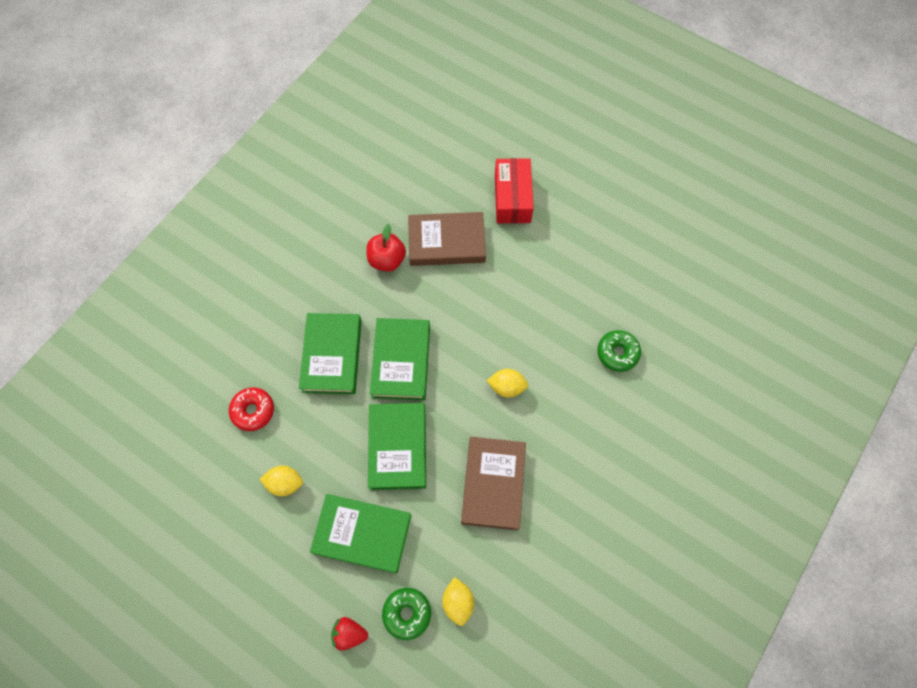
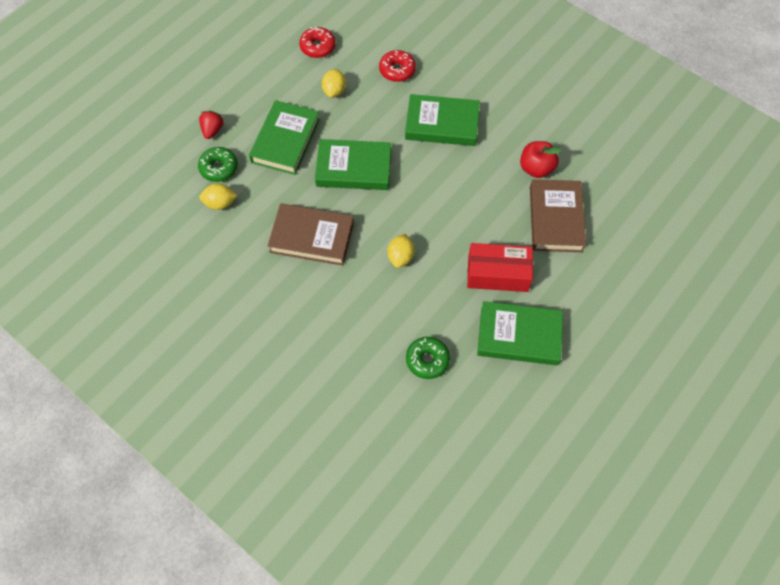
camera: 95 degrees right, 5 degrees down
green book [370,318,430,401] -> green book moved to [477,301,563,365]
red box [495,158,534,223] -> red box moved to [467,243,533,292]
none -> red donut [299,27,335,58]

